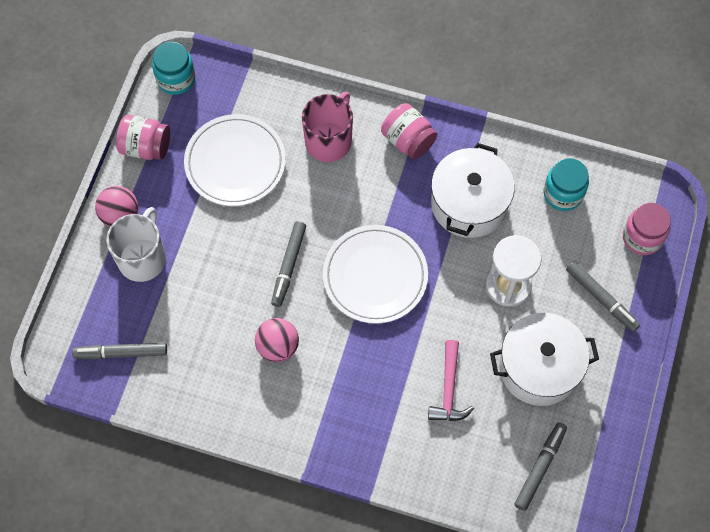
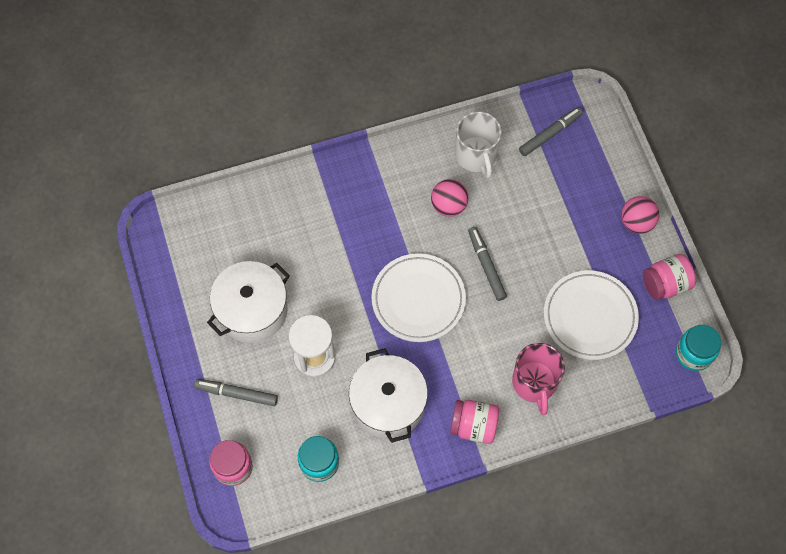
camera: 145 degrees right, 0 degrees up
white mug [106,207,166,282] -> white mug moved to [455,111,502,179]
pink hammer [428,340,474,421] -> none
grey marker [514,422,567,511] -> none

